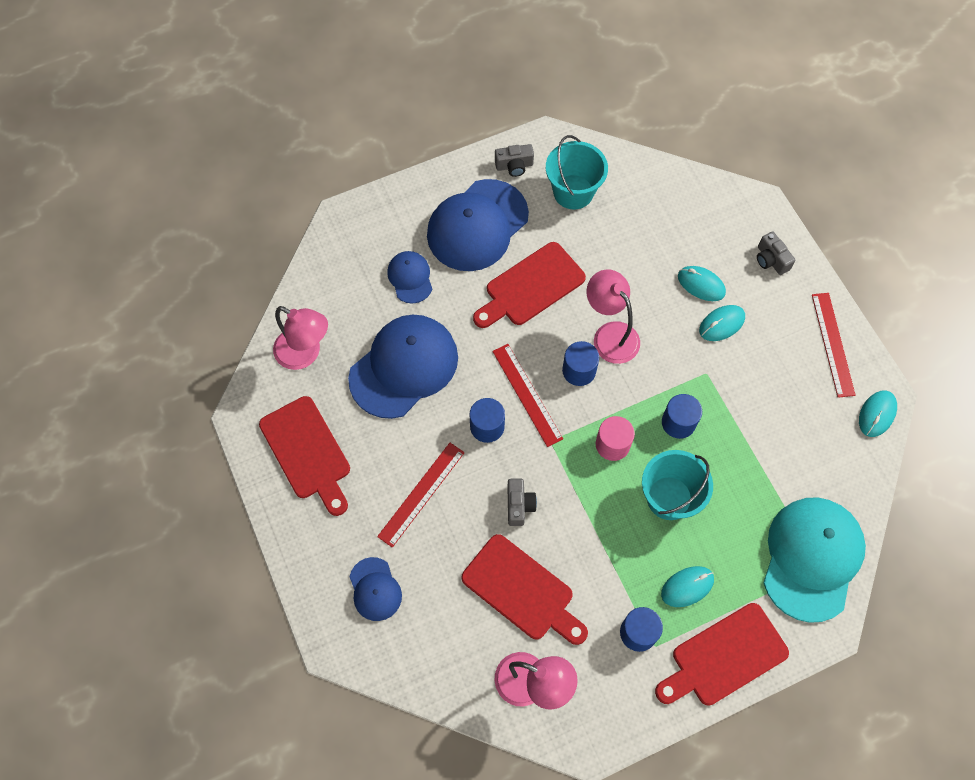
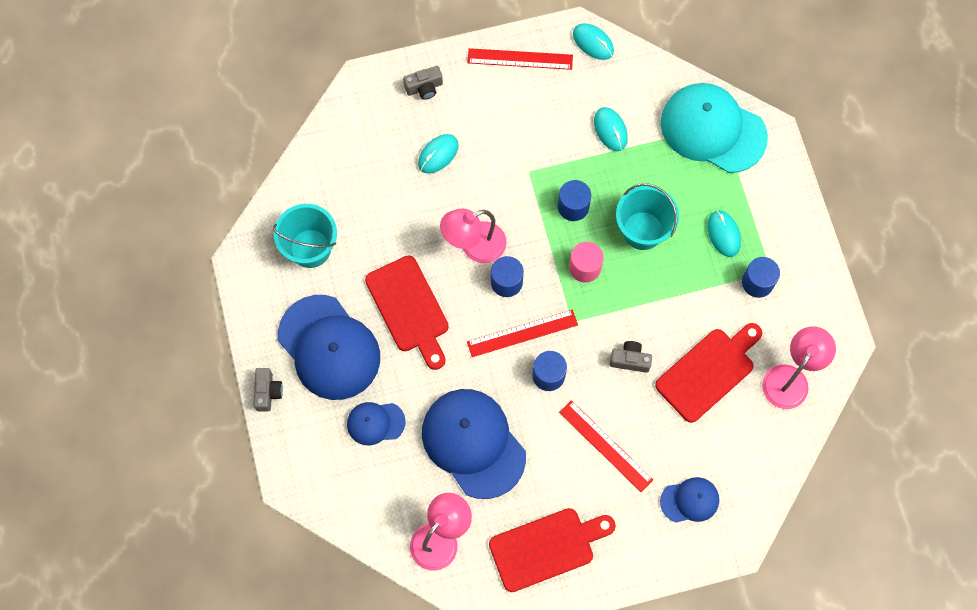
camera: 80 degrees left, 5 degrees up
grey camera [495,144,534,177] -> grey camera moved to [253,368,283,412]
red cutting board [655,603,789,706] -> none
turquoise mouse [699,305,745,341] -> turquoise mouse moved to [594,107,628,151]

